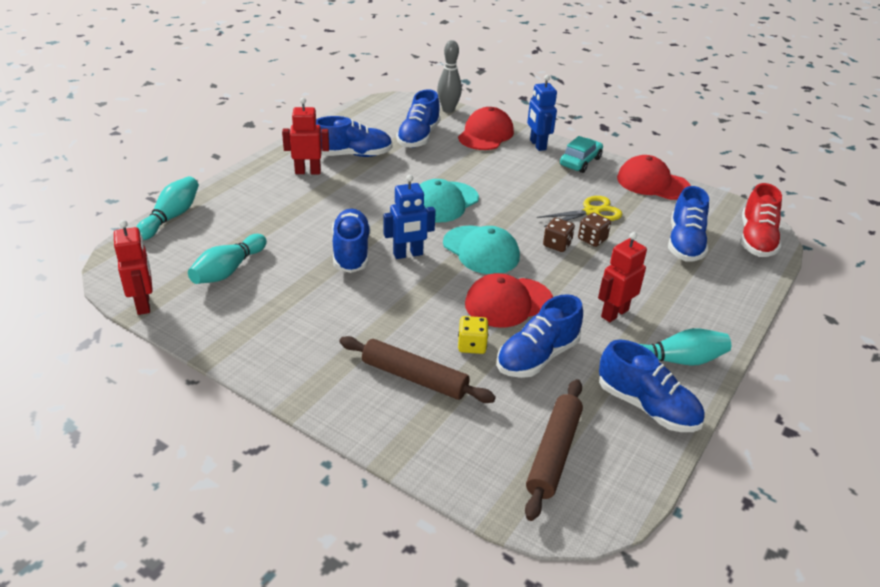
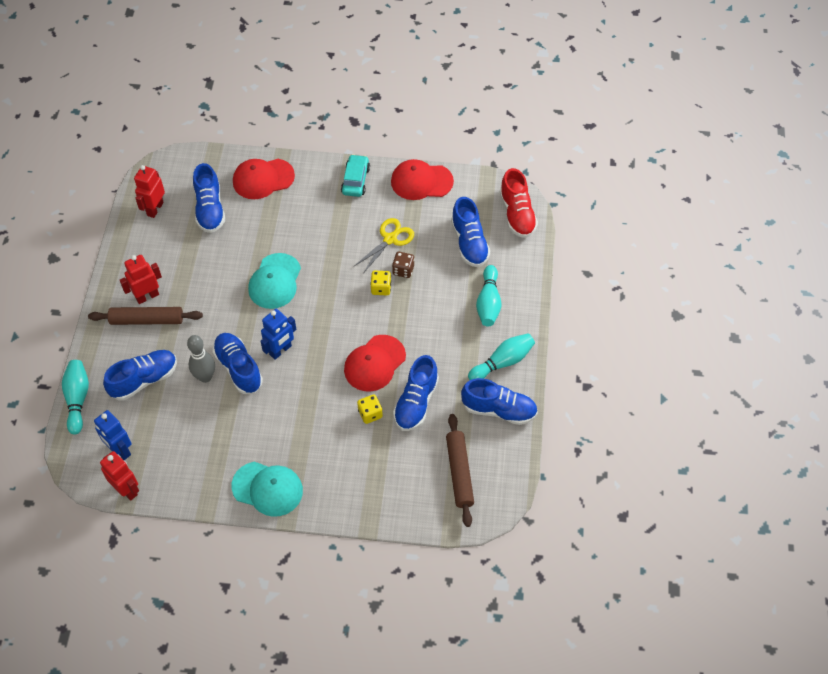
camera: 25 degrees left, 20 degrees up
turquoise bowling pin [188,234,267,284] -> turquoise bowling pin moved to [476,265,501,327]
blue shoe [316,116,393,157] -> blue shoe moved to [103,350,177,400]
brown rolling pin [339,336,496,403] -> brown rolling pin moved to [88,307,203,325]
grey bowling pin [437,40,462,113] -> grey bowling pin moved to [187,335,215,383]
turquoise cap [443,226,520,274] -> turquoise cap moved to [231,462,303,517]
red cap [458,107,514,150] -> red cap turned 105 degrees counterclockwise [233,159,295,199]
blue robot [527,75,557,151] -> blue robot moved to [94,410,132,460]
brown dice [543,218,575,252] -> yellow dice [370,271,391,295]
red robot [598,232,647,322] -> red robot moved to [134,165,165,218]

